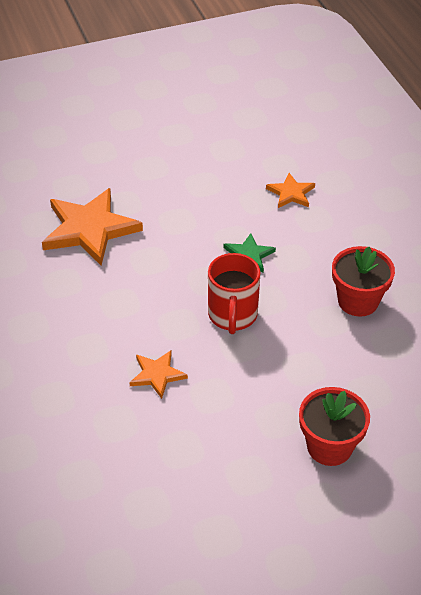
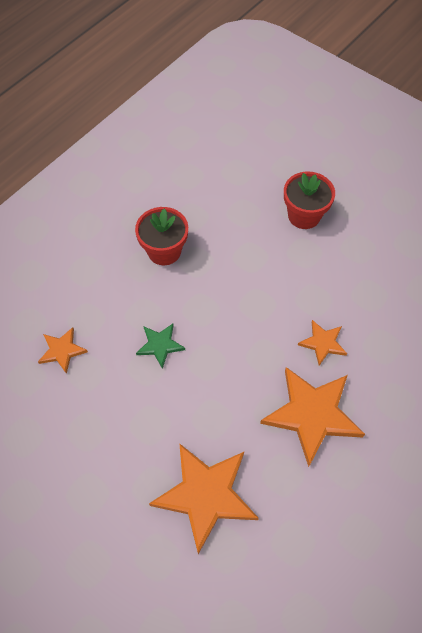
camera: 120 degrees left, 15 degrees up
red mug [208,253,261,334] -> none
none -> orange star [260,367,365,467]

